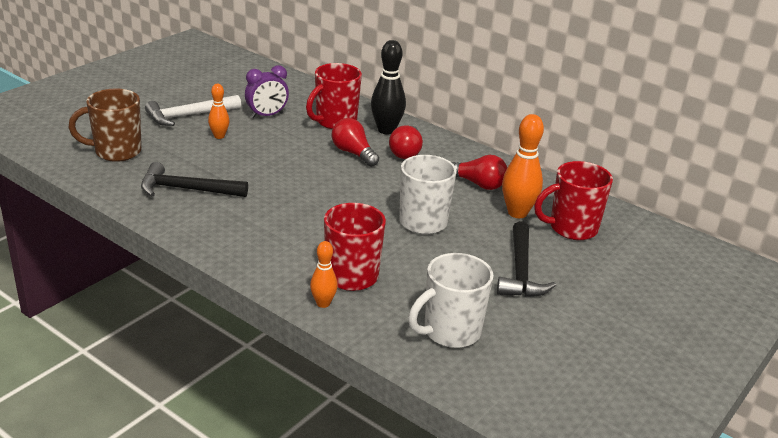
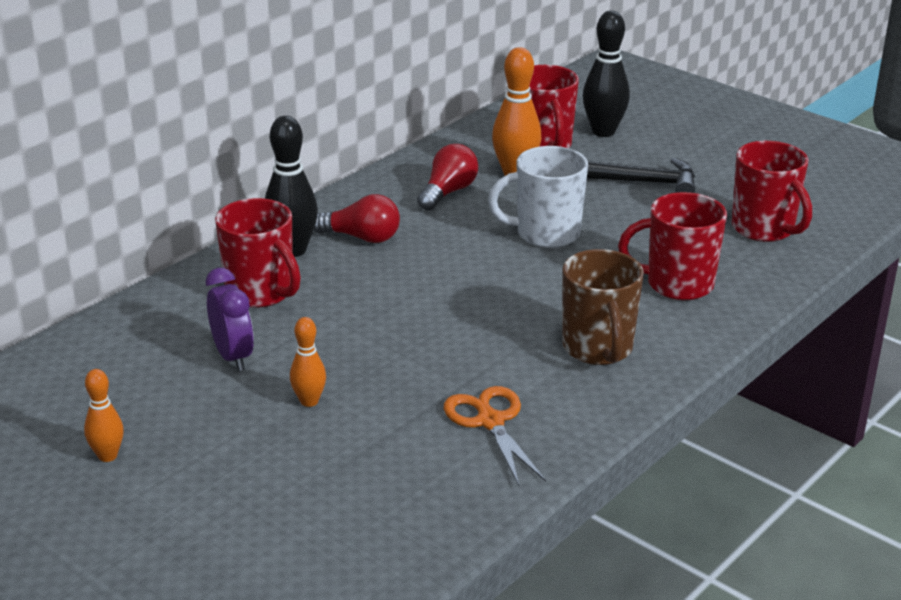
camera: 85 degrees left, 0 degrees up
brown mug [69,89,142,162] -> brown mug moved to [562,249,644,365]
black hammer [141,162,248,197] -> orange scissors [444,386,546,485]
white hammer [145,95,241,126] -> none
orange bowling pin [310,241,338,308] -> orange bowling pin moved to [84,369,124,462]
red light bulb [332,118,379,167] -> none
white mug [408,253,494,348] -> red mug [732,141,812,242]
none -> black bowling pin [583,11,630,137]

